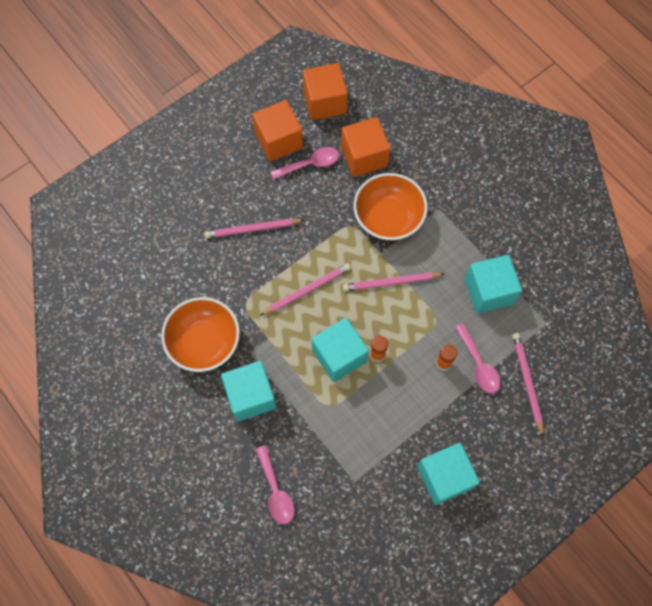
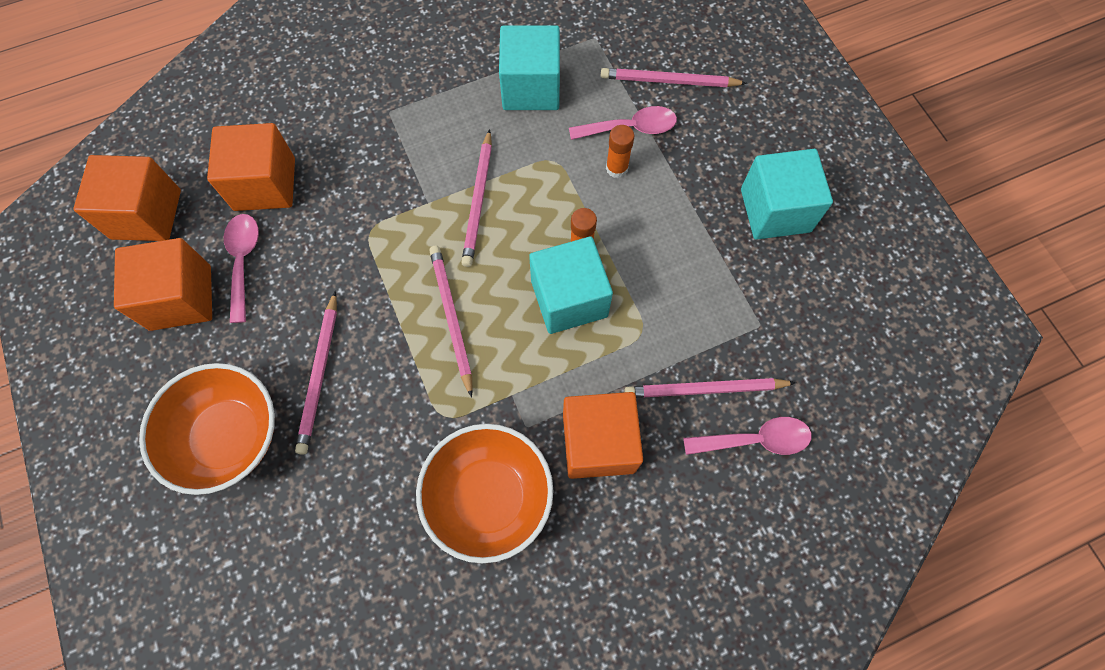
camera: 75 degrees left, 0 degrees up
turquoise cube [221,361,277,421] -> orange cube [563,392,643,479]
orange bowl [354,173,428,241] -> orange bowl moved to [139,363,275,495]
none -> pink pencil [625,378,796,398]

